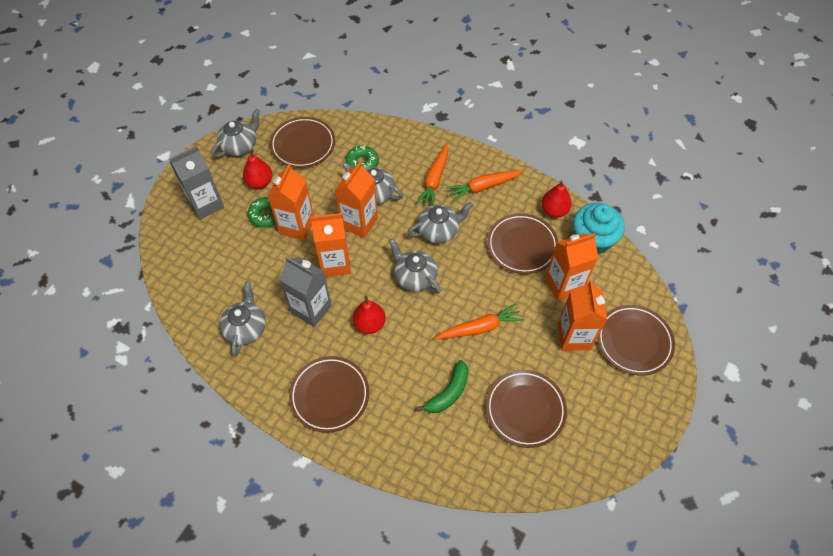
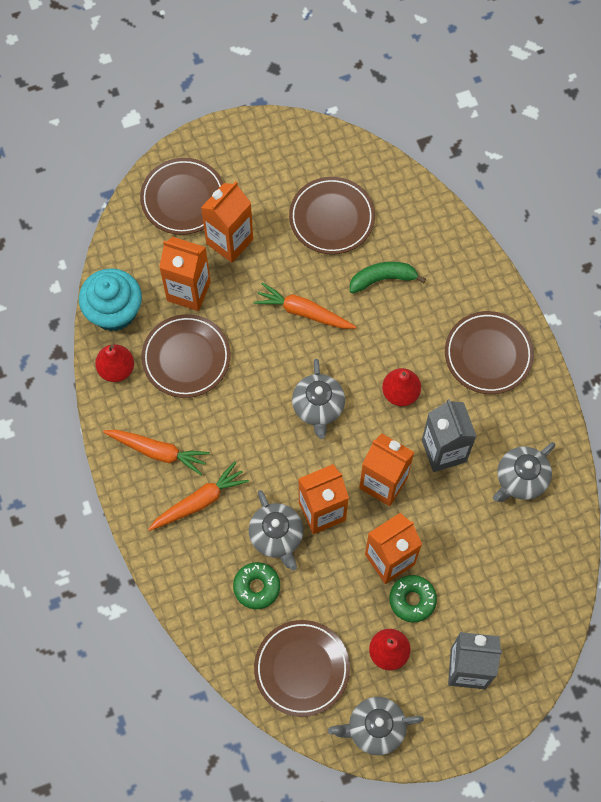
camera: 140 degrees left, 10 degrees up
grey teapot [407,202,473,243] -> none

